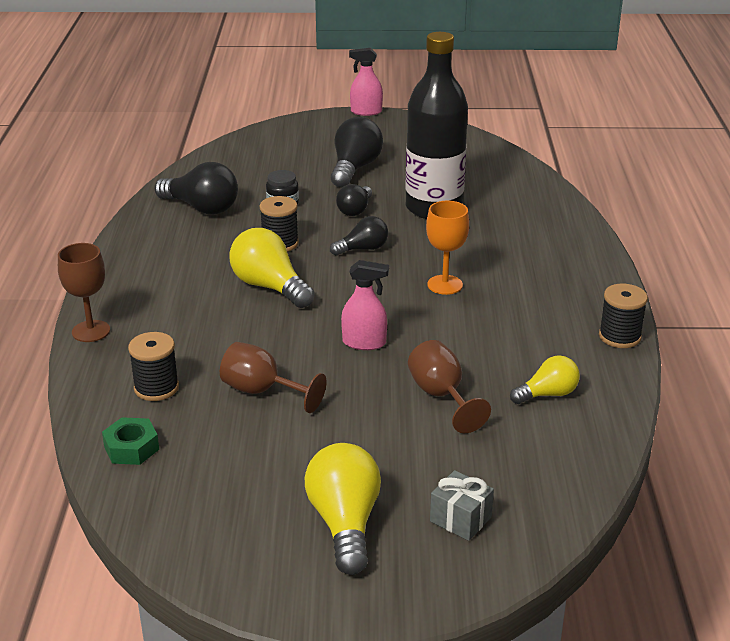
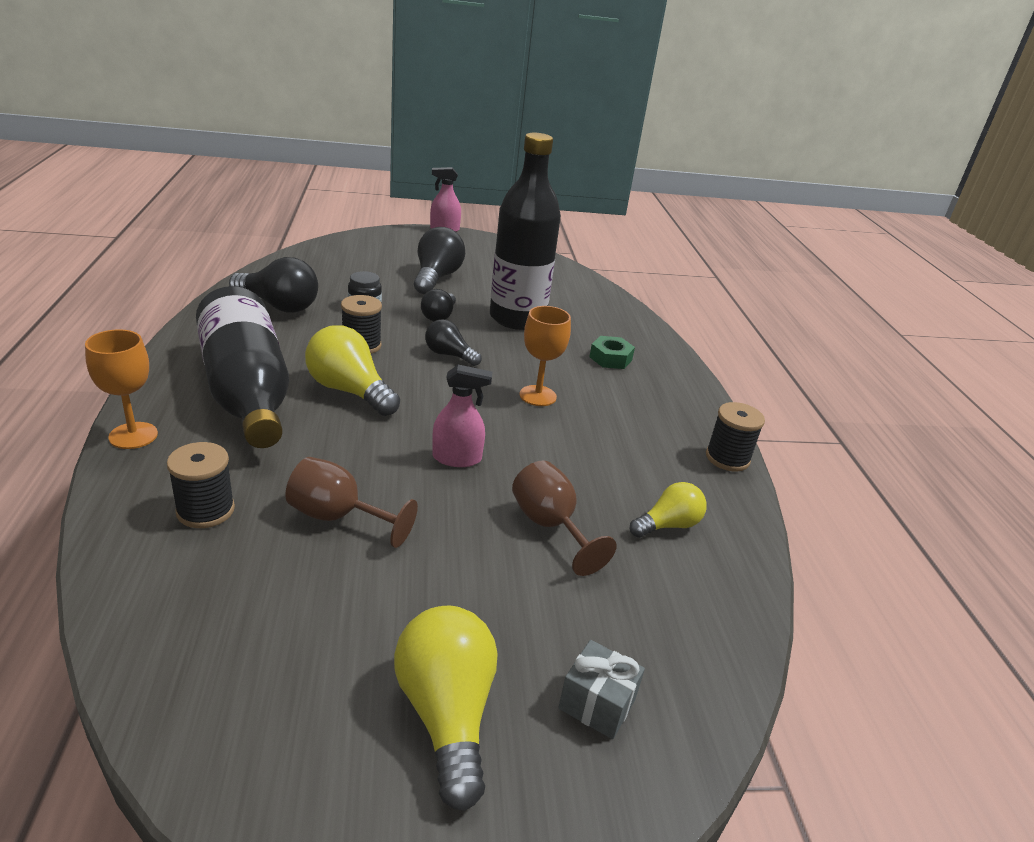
camera: 10 degrees left, 0 degrees up
brown goblet [58,243,110,342] -> orange goblet [85,329,158,449]
green nut [102,417,159,465] -> green nut moved to [589,336,635,369]
black light bulb [330,216,388,256] -> black light bulb turned 120 degrees counterclockwise [425,319,482,366]
none -> black bottle [196,286,289,448]

